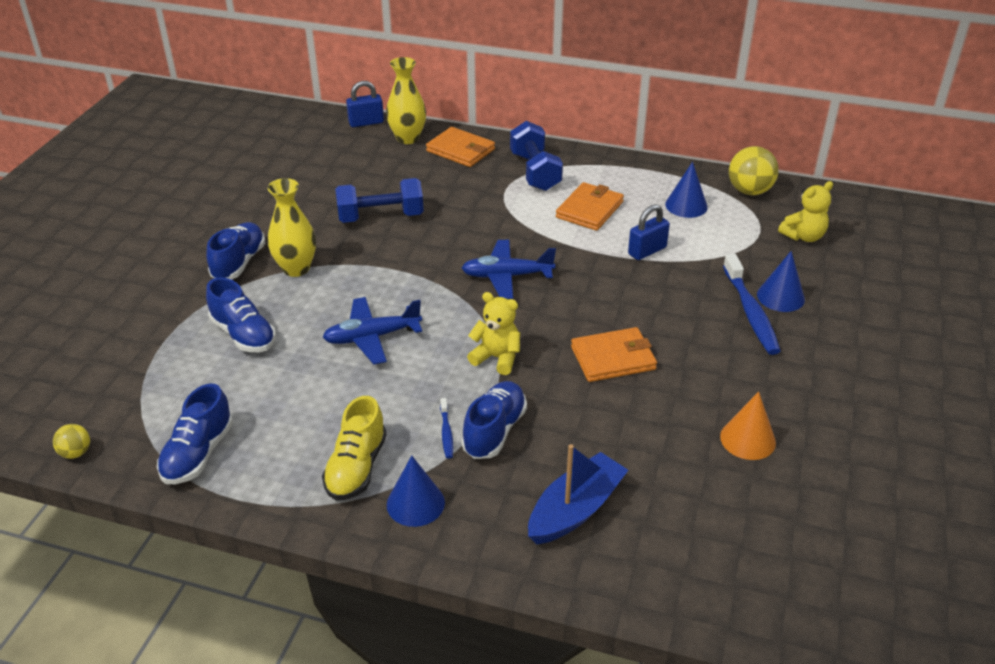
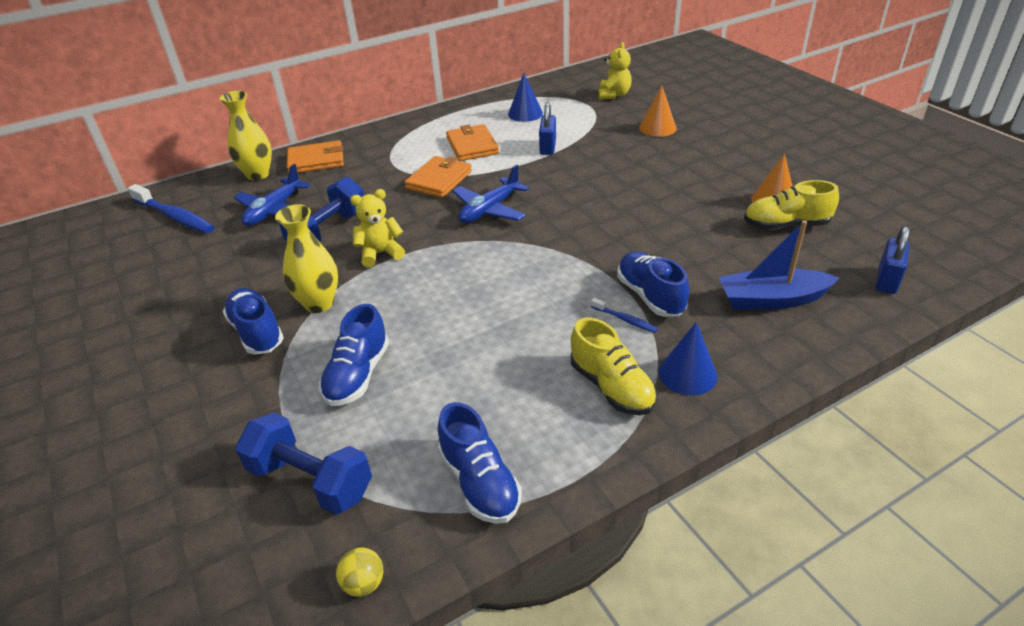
camera: 45 degrees left, 0 degrees up
blue shoe [206,277,276,352] -> blue shoe turned 105 degrees clockwise [319,304,389,406]
blue plane [323,297,422,364] -> blue plane moved to [234,164,311,226]
blue padlock [346,81,384,127] -> blue padlock moved to [876,226,909,294]
yellow teddy bear [467,292,520,375] -> yellow teddy bear moved to [350,189,405,268]
blue dumbbell [510,121,563,191] -> blue dumbbell moved to [235,413,372,515]
blue boat [528,444,628,544] -> blue boat turned 90 degrees counterclockwise [719,220,839,310]
orange wallet [571,327,657,382] -> orange wallet moved to [404,156,472,198]
blue toothbrush [723,254,781,355] -> blue toothbrush moved to [128,184,214,234]
yellow ball [729,146,779,195] -> none
blue cone [757,251,805,312] -> orange cone [639,85,677,137]
none -> yellow shoe [744,180,839,229]

